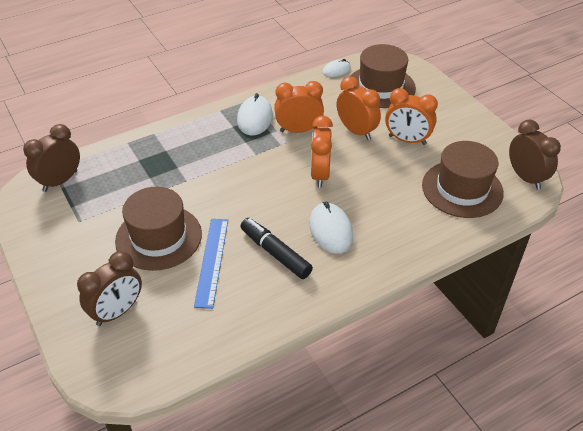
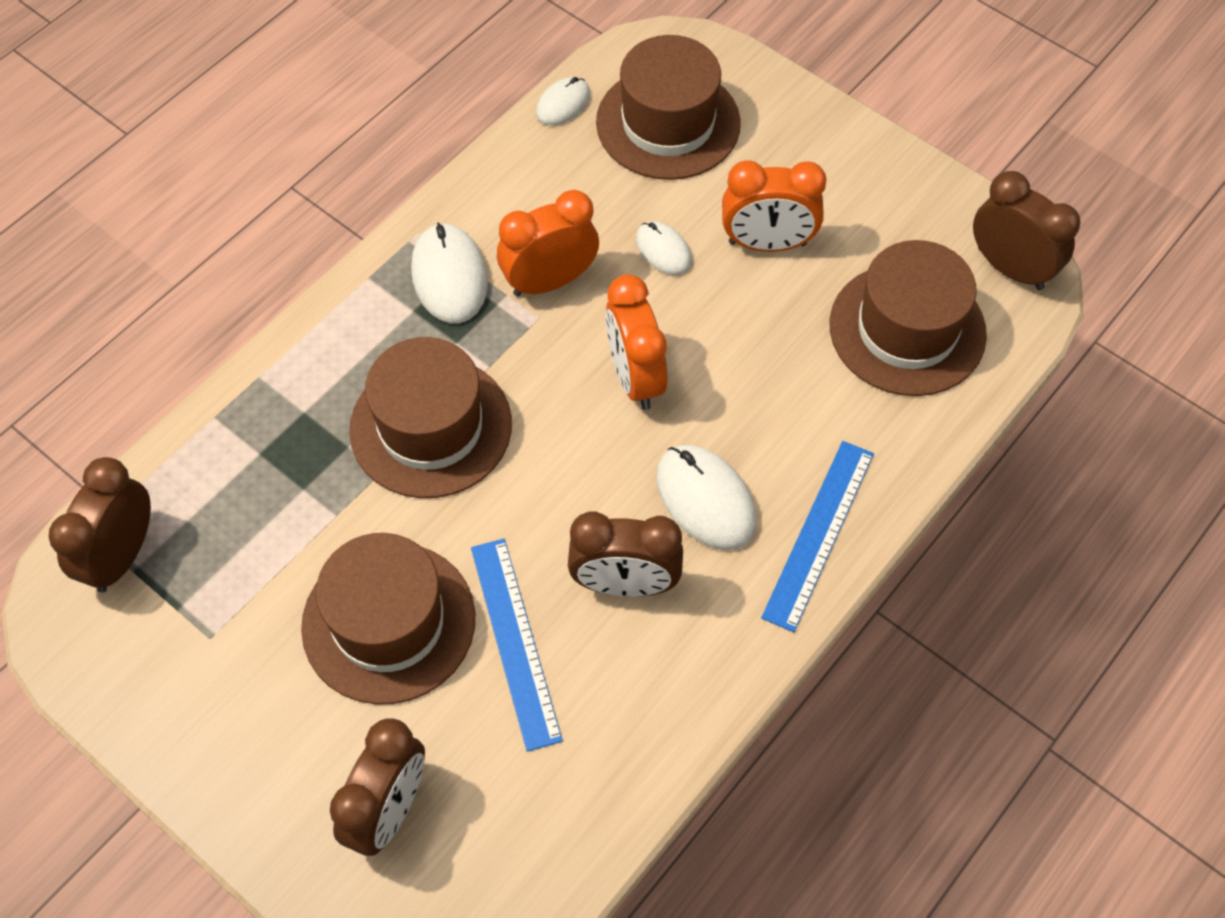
camera: 20 degrees left, 15 degrees up
black marker [240,218,313,279] -> brown clock [568,512,683,597]
orange clock [337,76,381,140] -> white mouse [636,221,692,275]
none -> brown hat [349,337,512,498]
none -> blue ruler [761,441,874,632]

